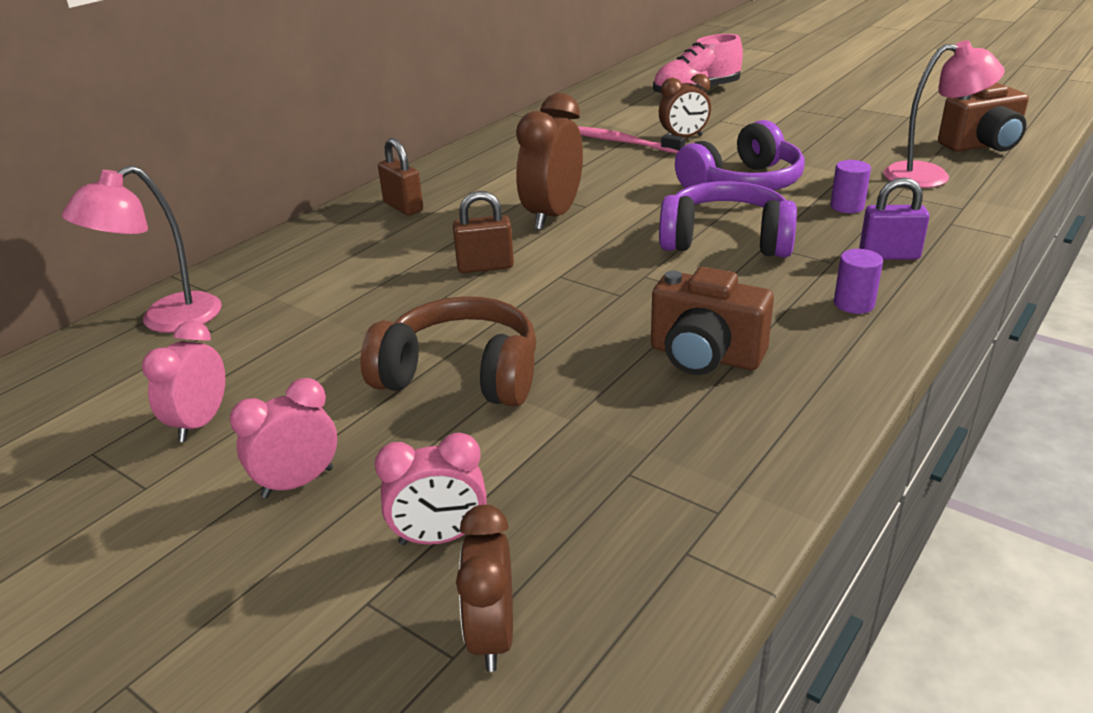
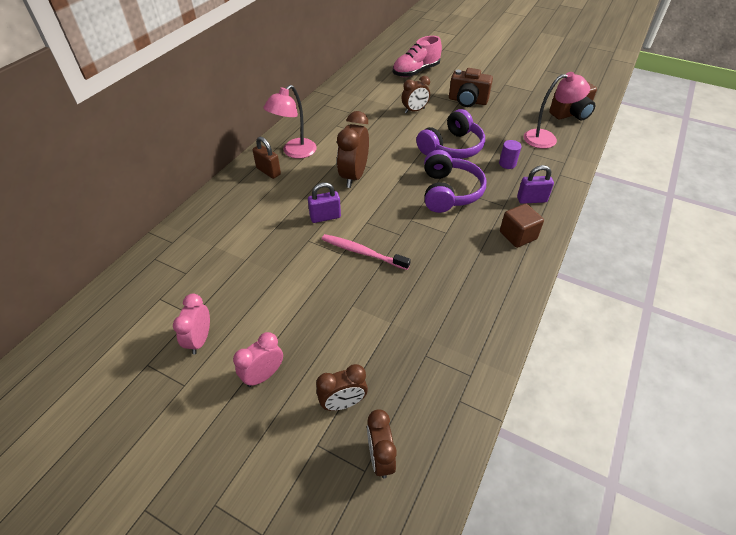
camera: 10 degrees left, 15 degrees up
pink lamp [62,165,222,333] -> pink lamp moved to [263,85,317,159]
brown headphones [361,296,536,407] -> none
pink clock [375,432,487,545] -> brown clock [316,364,368,411]
brown padlock [453,191,514,273] -> purple padlock [308,182,341,223]
pink toothbrush [578,127,685,154] -> pink toothbrush moved to [322,234,411,270]
brown camera [651,267,774,375] -> brown camera moved to [449,68,493,107]
purple headphones [659,181,797,258] -> purple headphones turned 90 degrees clockwise [424,150,487,213]
purple cylinder [834,249,883,314] -> brown cube [500,204,544,248]

